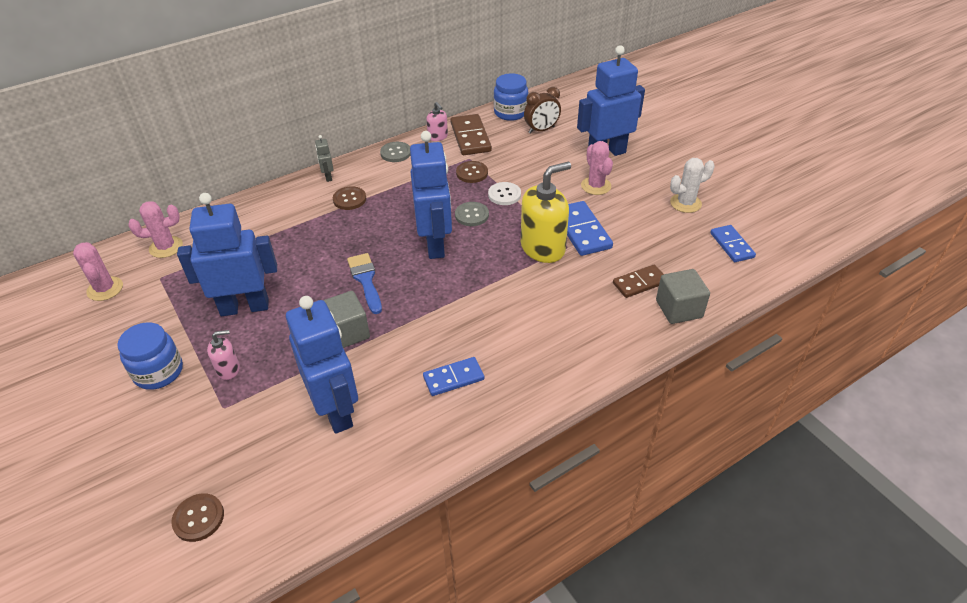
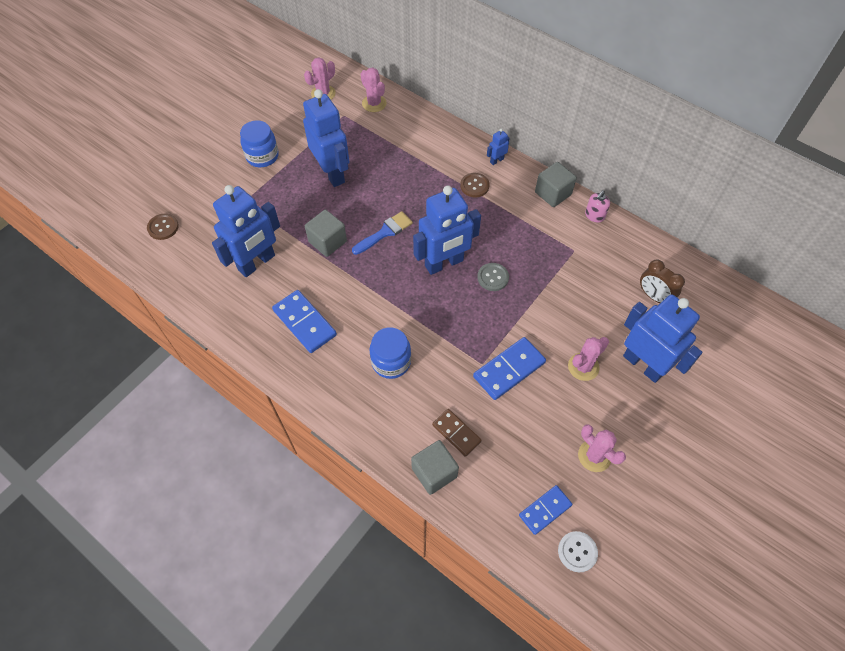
camera: 70 degrees right, 15 degrees up
pink soap dispenser [207,330,240,380] -> none
grey robot [315,135,334,182] -> blue robot [487,129,510,165]
grey button [380,142,410,162] -> grey cube [535,162,577,207]
blue domino [423,357,485,396] -> blue domino [272,290,337,353], size x1.52
brown domino [451,114,492,155] -> none
brown button [456,161,488,183] -> none
white button [488,182,521,205] -> white button moved to [558,531,598,572]
blue jar [494,73,528,121] -> blue jar moved to [370,327,411,379]
yellow soap dispenser [521,162,571,263] -> none
white cactus [670,158,715,213] -> pink cactus [578,424,626,472]

